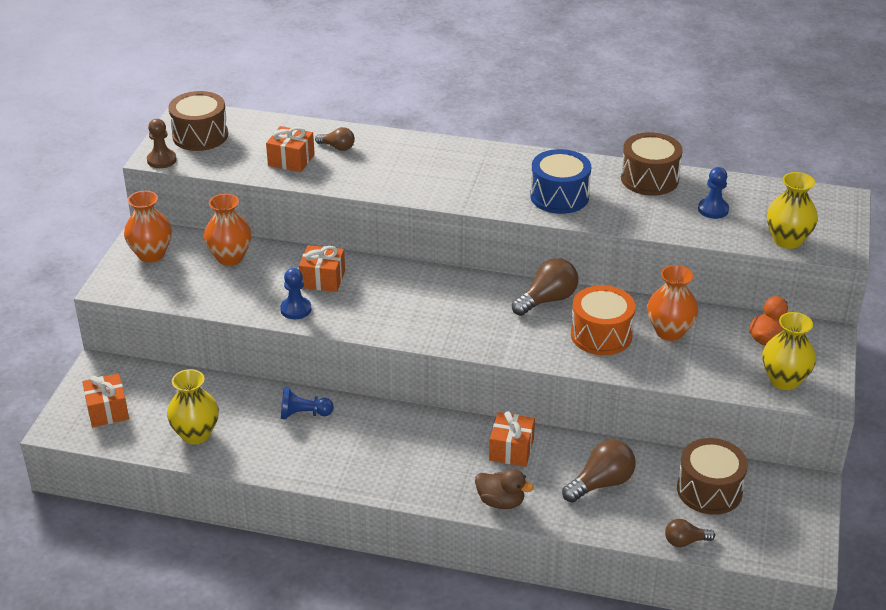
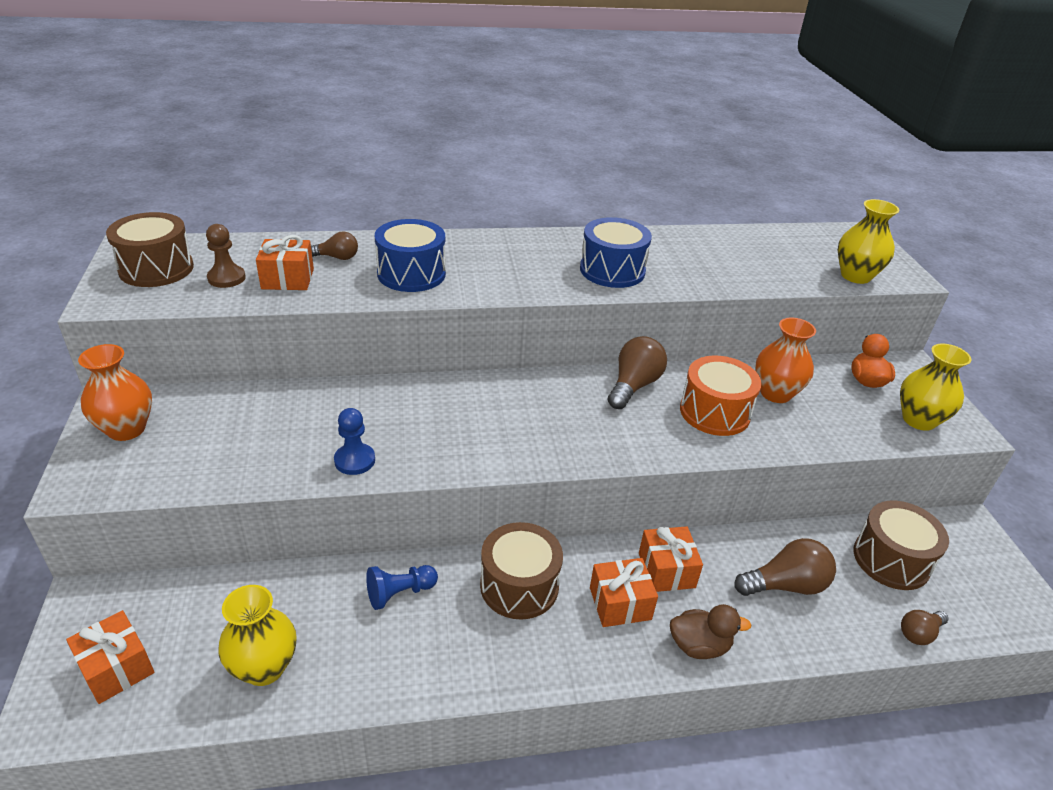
camera: 25 degrees left, 0 degrees up
brown pawn [147,119,177,168] -> brown pawn moved to [206,224,246,288]
orange vase [204,194,252,266] -> none
orange gift [299,245,345,292] -> orange gift moved to [590,558,658,627]
brown light bulb [562,440,636,503] -> brown light bulb turned 45 degrees clockwise [735,538,836,596]
brown drum [621,132,683,196] -> brown drum moved to [480,522,563,620]
blue pawn [698,167,729,219] -> none
none -> blue drum [375,219,446,292]

